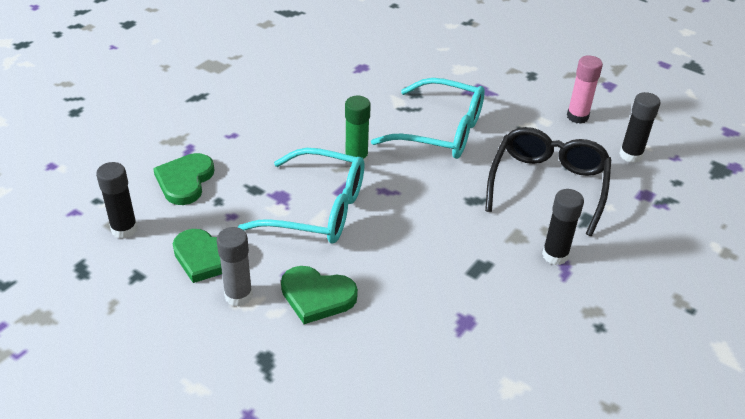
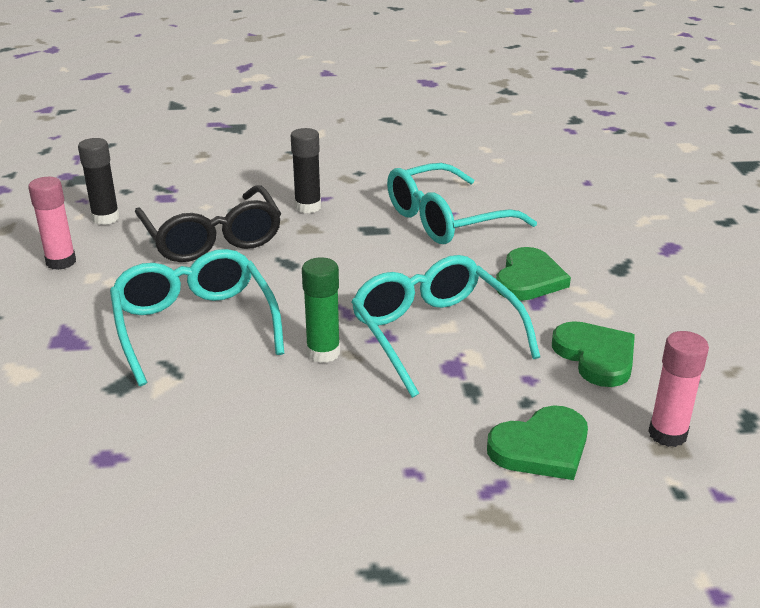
camera: 130 degrees left, 10 degrees down
black glue stick [96,162,138,239] -> pink glue stick [648,331,709,447]
grey glue stick [217,227,253,307] -> none
green heart [281,266,358,324] -> green heart turned 45 degrees clockwise [496,247,571,301]
black glasses [485,127,611,236] -> black glasses turned 90 degrees counterclockwise [135,185,281,262]
none -> turquoise glasses [387,163,537,244]

